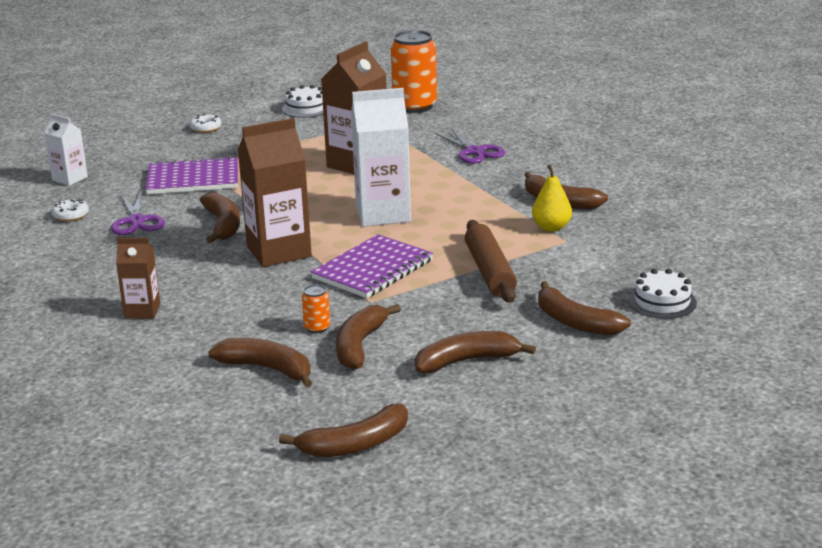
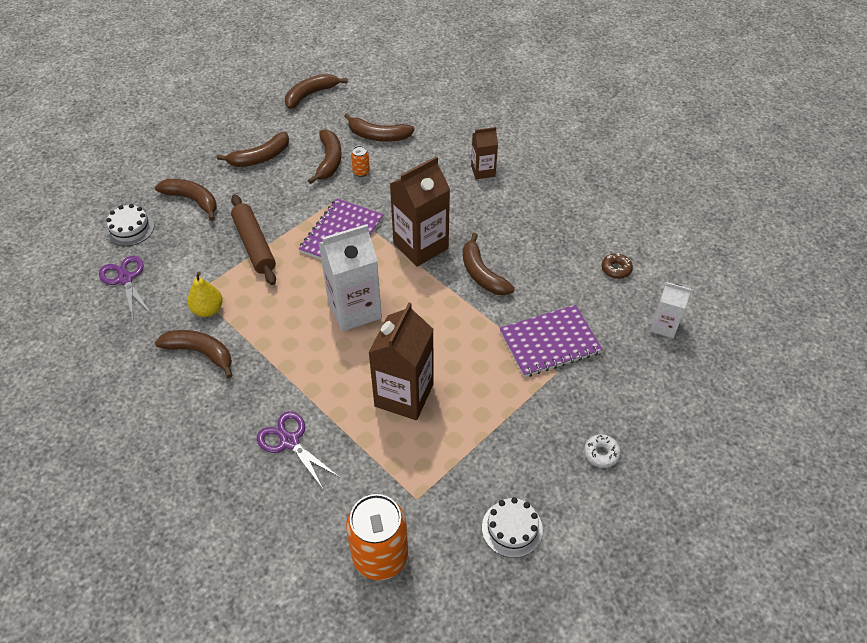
camera: 165 degrees right, 25 degrees up
white donut [52,199,89,222] -> brown donut [602,253,633,279]
purple scissors [111,192,165,235] -> purple scissors moved to [99,256,151,319]

